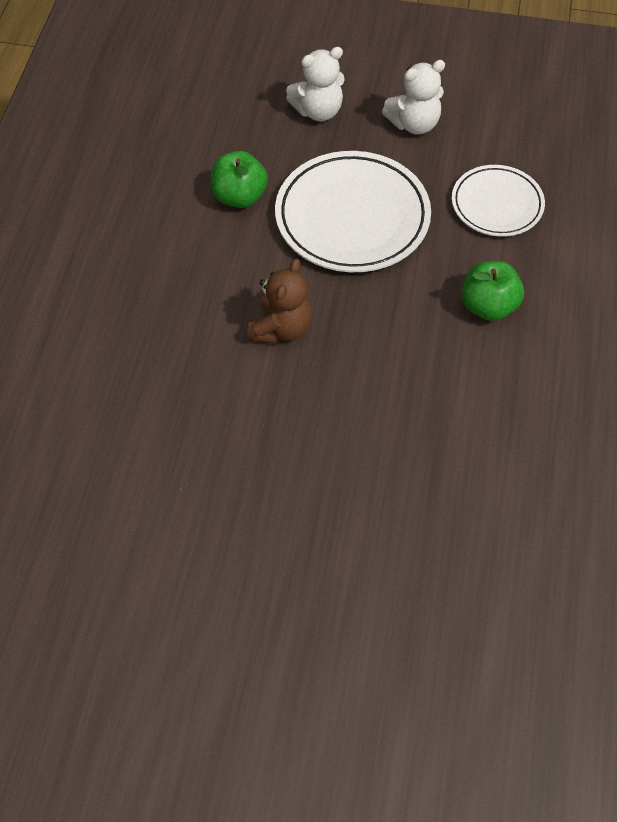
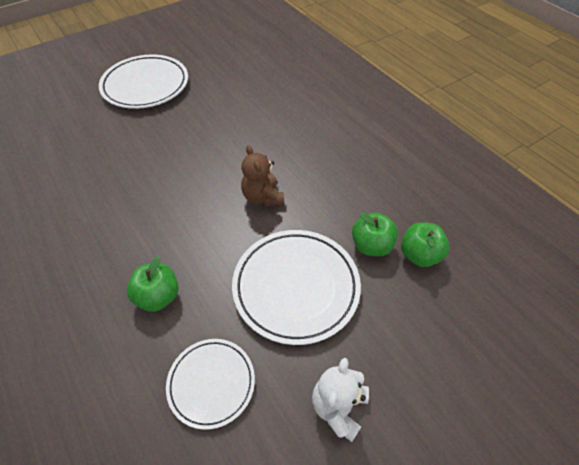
camera: 135 degrees right, 5 degrees down
white teddy bear [286,47,345,121] -> none
none -> white plate [99,54,188,109]
none -> green apple [401,222,449,267]

